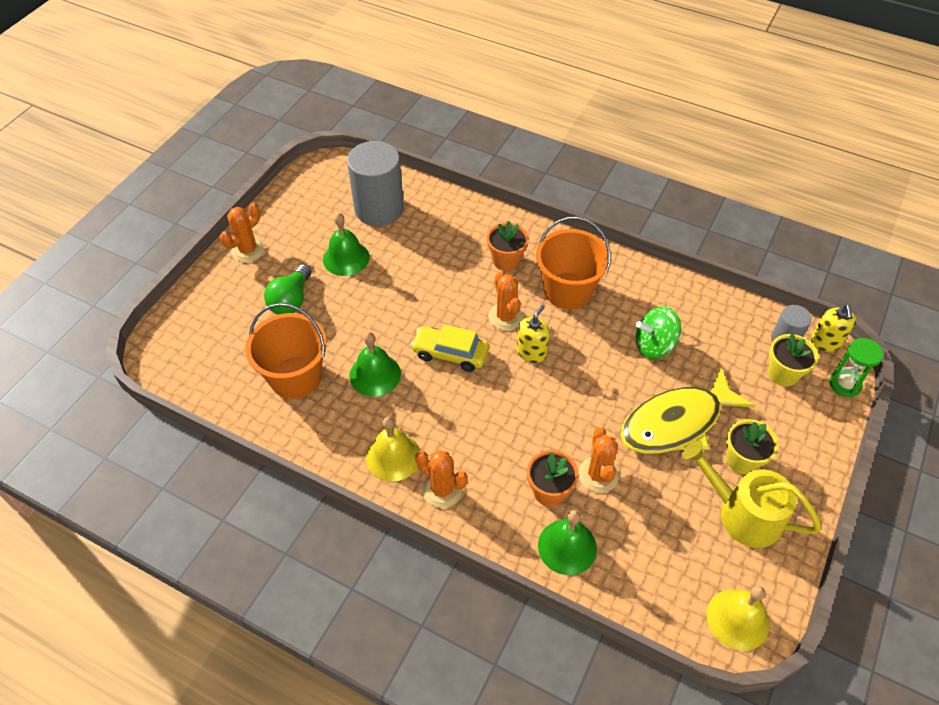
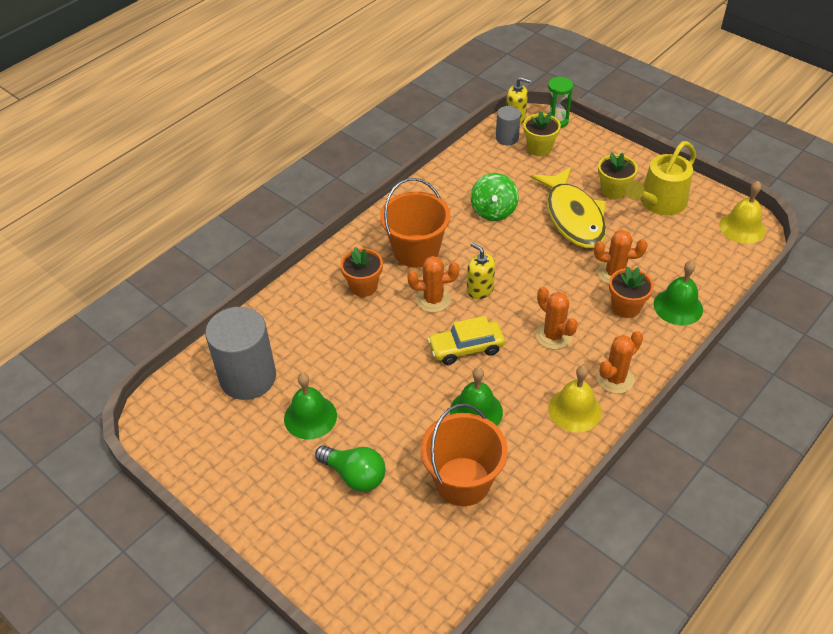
camera: 75 degrees left, 5 degrees down
orange cactus [220,203,265,262] -> orange cactus moved to [536,287,578,349]
yellow car [411,324,489,372] -> yellow car turned 45 degrees clockwise [427,316,505,365]

